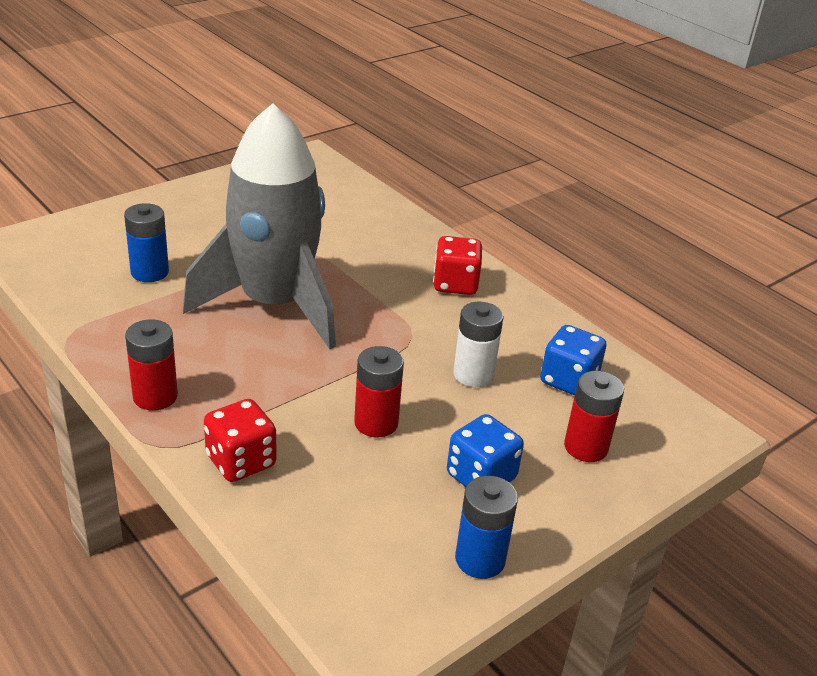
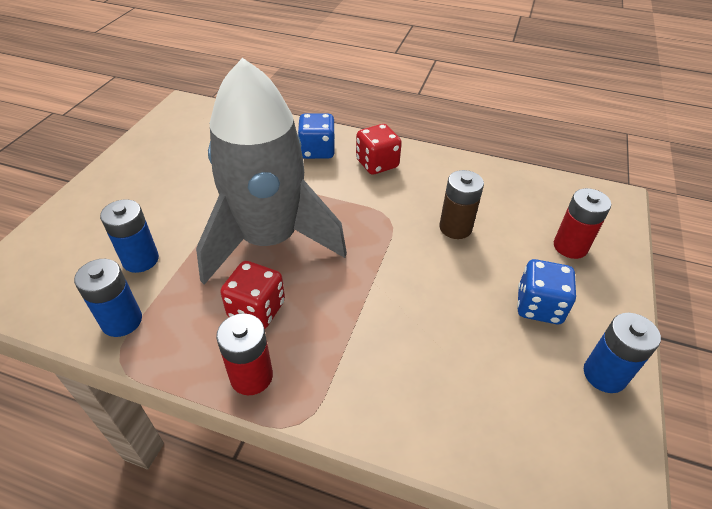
camera: 30 degrees left, 10 degrees up
red dice [204,399,277,482] -> red dice moved to [220,261,285,329]
red battery [354,346,404,437] -> none
white battery [453,302,504,387] -> brown battery [439,170,484,239]
blue dice [540,325,606,396] -> blue dice moved to [298,113,335,159]
none -> blue battery [74,259,142,337]

